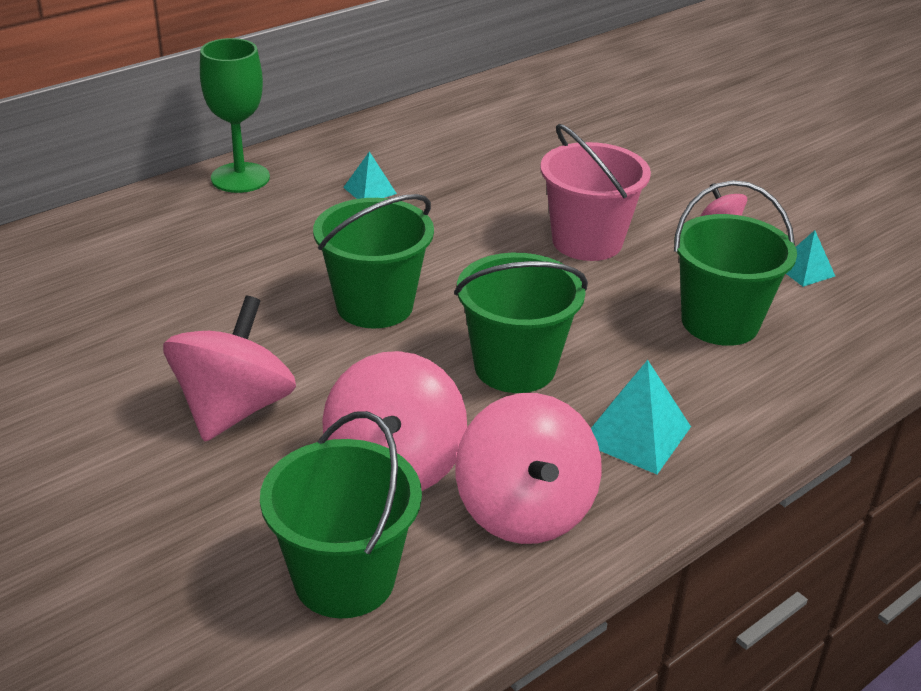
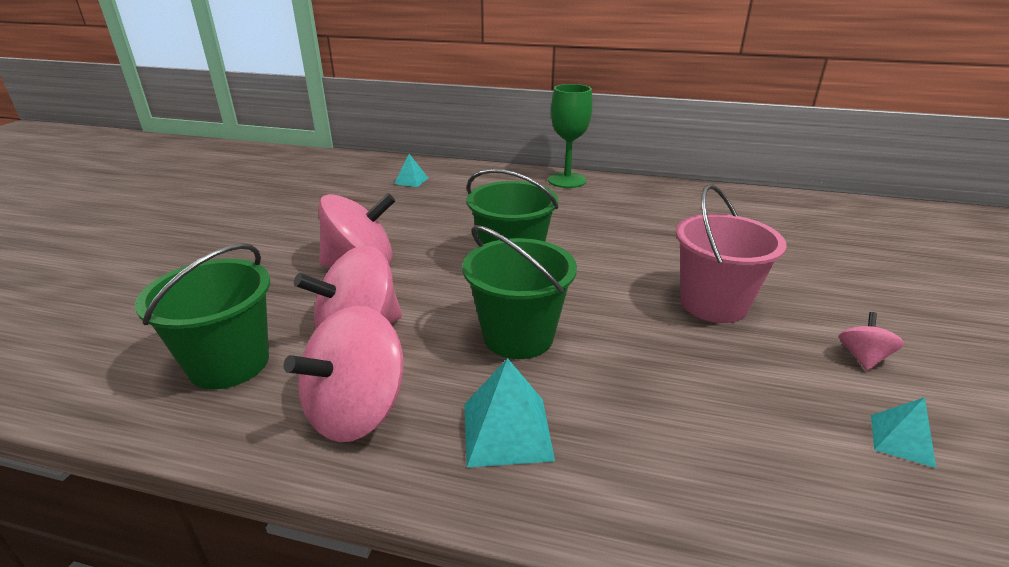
camera: 55 degrees right, 5 degrees down
turquoise pyramid [343,151,397,199] -> turquoise pyramid moved to [394,154,428,187]
green bucket [674,180,797,346] -> none

